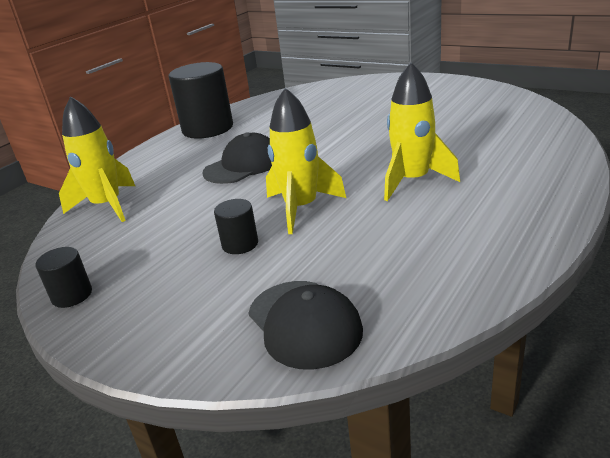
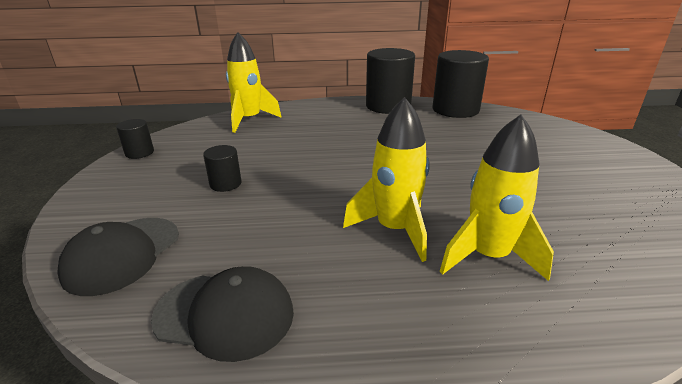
camera: 50 degrees right, 0 degrees up
black cap [202,132,272,184] -> black cap moved to [151,266,294,362]
yellow rocket [266,88,346,234] -> yellow rocket moved to [440,114,554,281]
none -> black cylinder [432,50,489,118]

